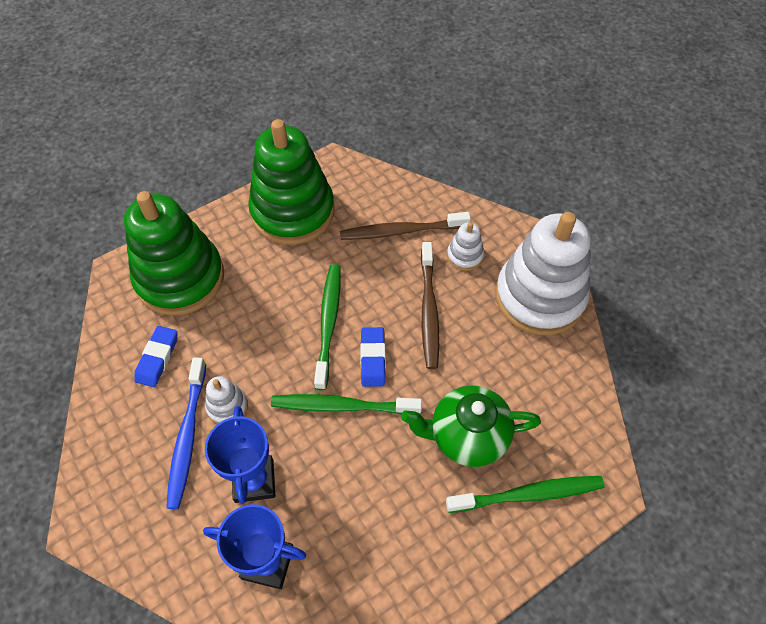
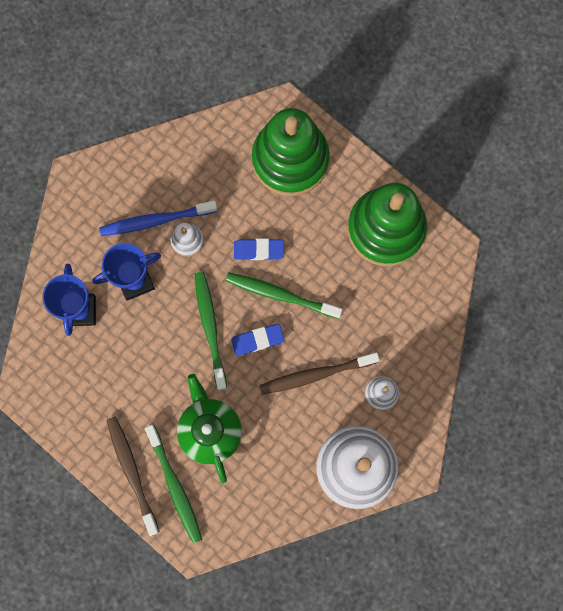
camera: 75 degrees right, 20 degrees up
blue eraser [134,326,177,387] -> blue eraser moved to [234,238,284,260]
green toothbrush [314,264,341,390] -> green toothbrush turned 150 degrees counterclockwise [226,272,343,319]
brown toothbrush [340,212,471,240] -> brown toothbrush moved to [106,417,160,536]

